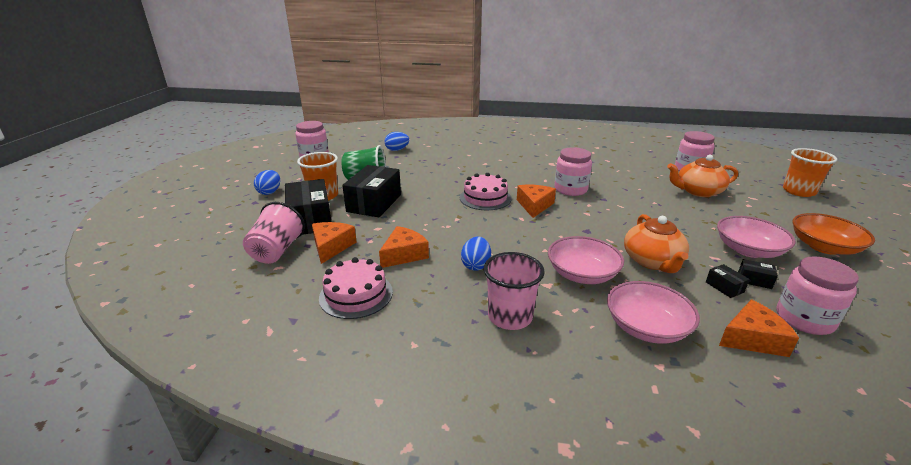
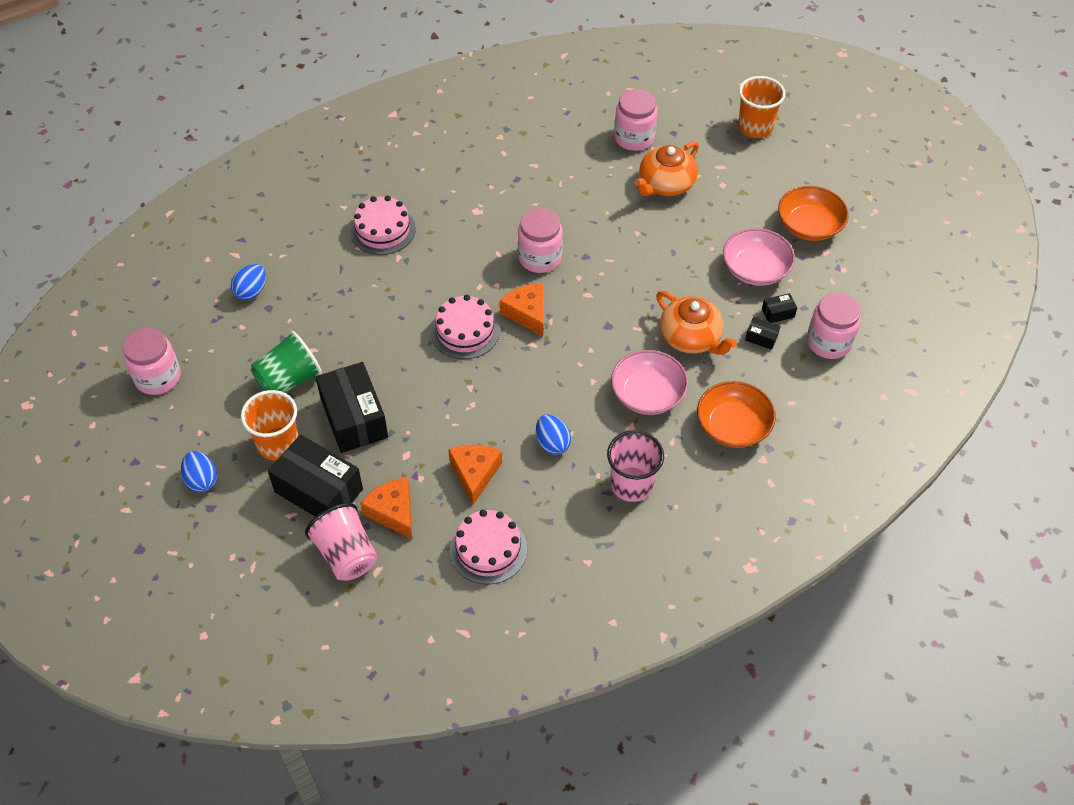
camera: 40 degrees left, 25 degrees up
pink bowl [607,281,700,344] -> orange bowl [697,381,776,448]
orange cheese [719,299,799,357] -> none
none -> pink cake [350,196,416,255]

